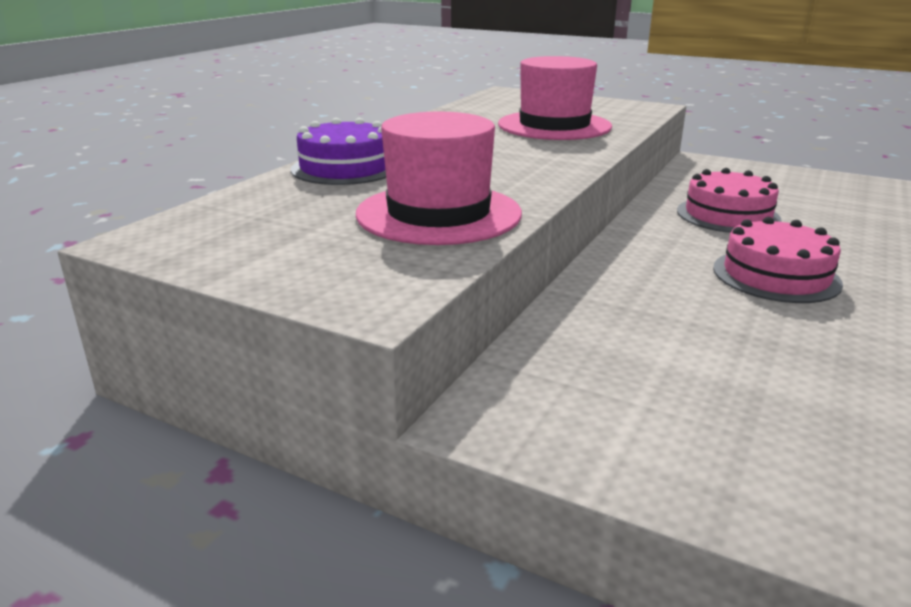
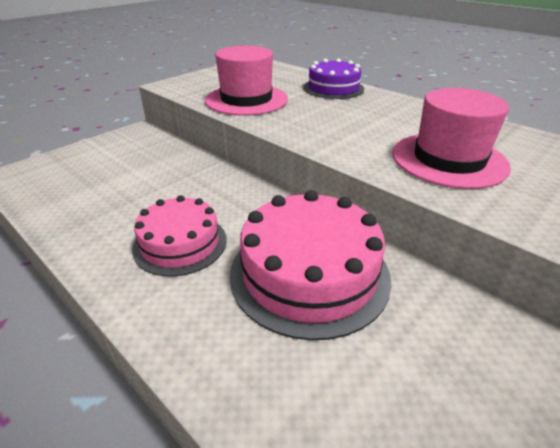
camera: 105 degrees right, 10 degrees up
pink cake [677,168,782,233] -> pink cake [230,190,391,340], size x1.58

